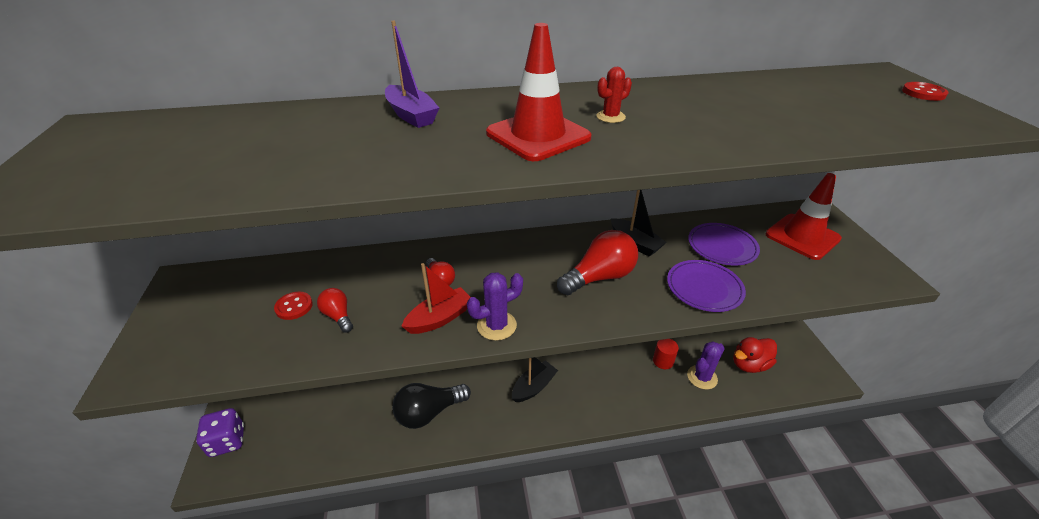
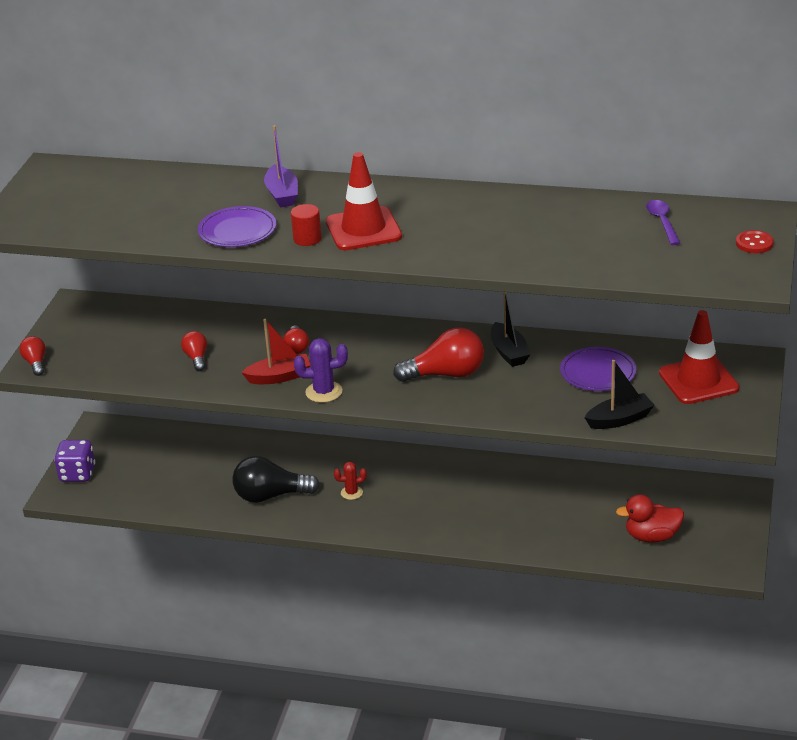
camera: 25 degrees right, 5 degrees down
red button [274,292,313,320] -> none
black boat [512,357,558,402] -> black boat moved to [585,360,655,429]
red cactus [596,67,632,123] -> red cactus moved to [334,462,367,500]
red cylinder [653,339,679,369] -> red cylinder moved to [291,204,322,246]
purple plate [667,260,746,312] -> purple plate moved to [198,206,276,247]
purple cactus [687,341,725,390] -> none
none -> red light bulb [19,336,46,376]
none -> purple spoon [646,200,680,245]

